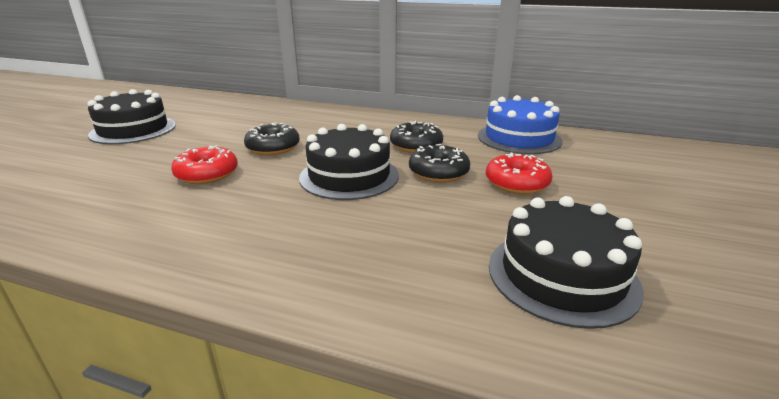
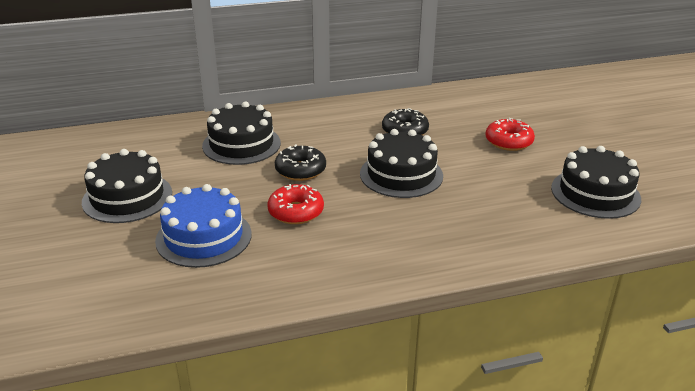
camera: 35 degrees left, 5 degrees up
black donut [409,144,470,182] -> none
blue cake [478,95,563,154] -> blue cake moved to [155,184,252,268]
none -> black cake [202,102,281,165]

